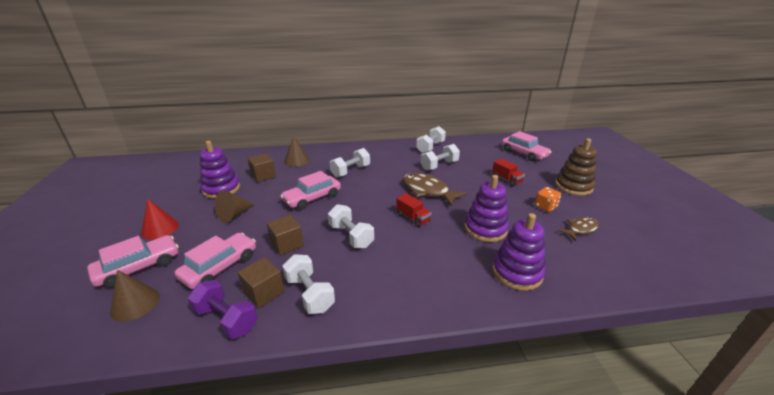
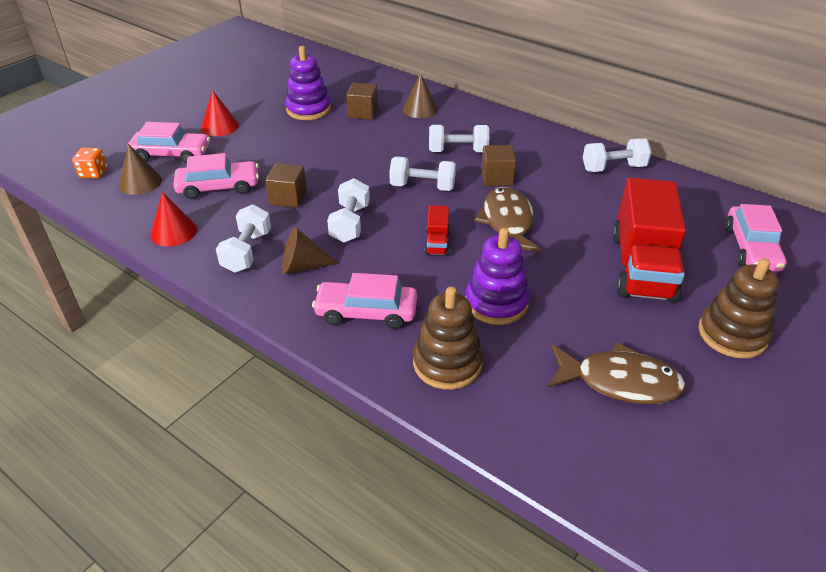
camera: 45 degrees right, 10 degrees up
purple dumbbell [188,280,258,339] -> red cone [151,192,197,247]
brown cone [215,190,254,223] -> brown cone moved to [282,227,339,275]
brown cube [238,257,285,308] -> brown cube moved to [481,145,516,186]
pink car [280,171,341,210] -> pink car moved to [312,273,417,329]
white dumbbell [421,144,460,171] -> white dumbbell moved to [389,156,456,191]
red truck [492,158,525,186] -> red truck [612,178,686,303], size x2.29
purple stacking toy [492,213,545,291] -> brown stacking toy [413,287,483,390]
orange dice [534,187,561,212] -> orange dice moved to [72,147,108,178]
brown fish [558,217,599,241] -> brown fish [548,342,686,404], size x1.70

